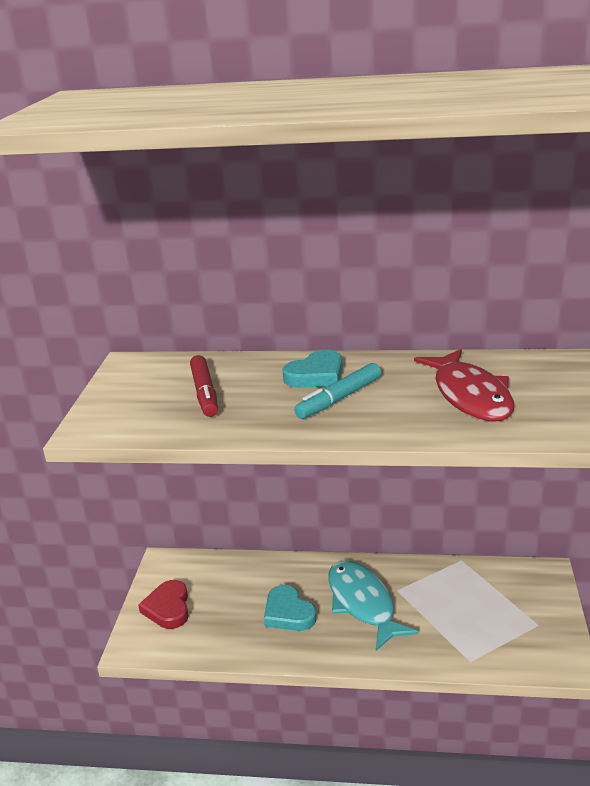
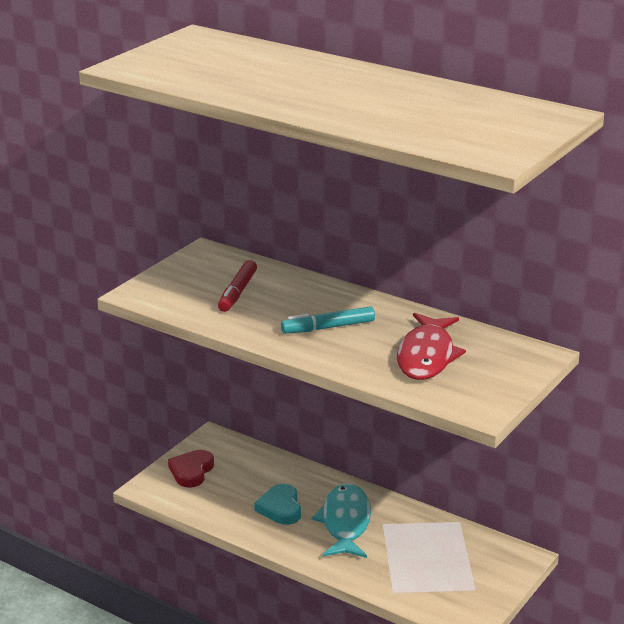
camera: 25 degrees right, 0 degrees up
turquoise heart [282,349,343,388] -> none

